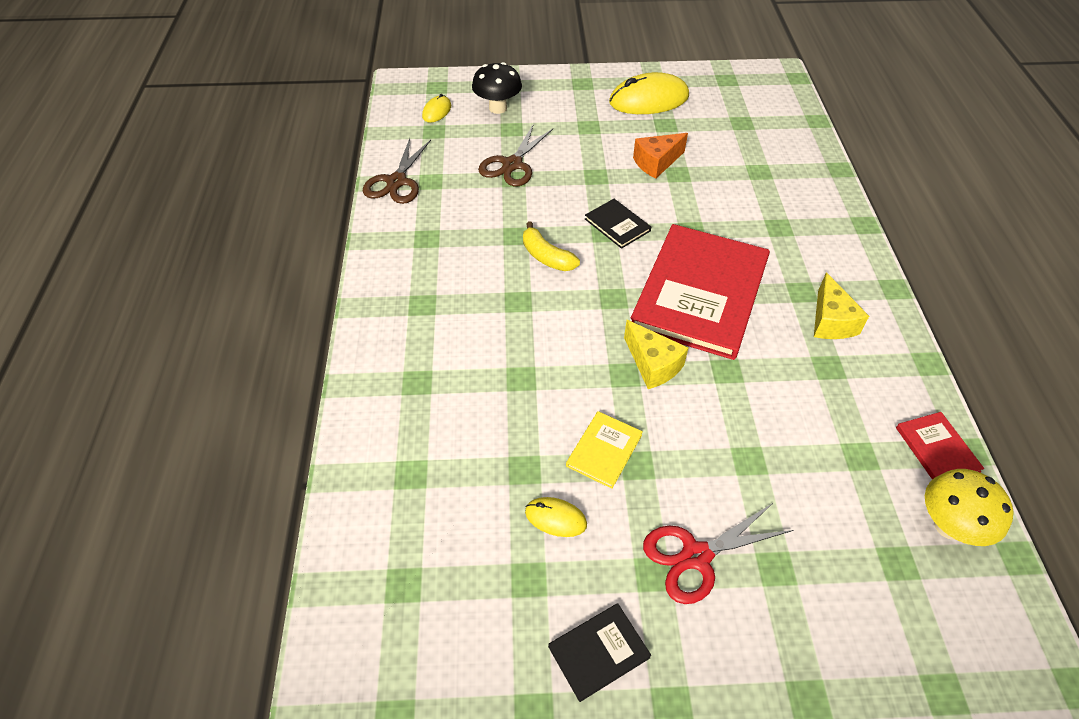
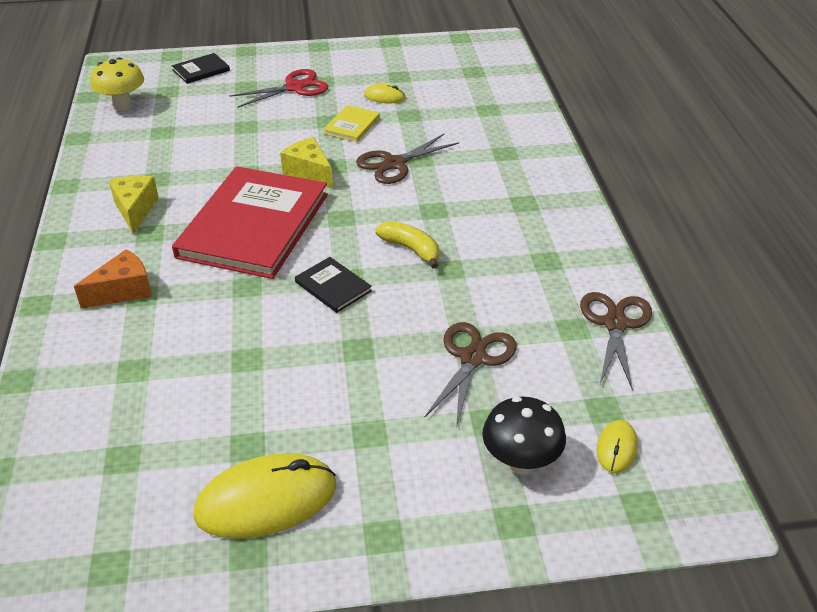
camera: 175 degrees right, 10 degrees down
black book [548,603,651,702] -> black book moved to [172,53,230,84]
orange cheese [633,133,688,179] -> orange cheese moved to [74,249,152,309]
red book [896,412,984,480] -> none
none -> brown scissors [356,134,459,184]

